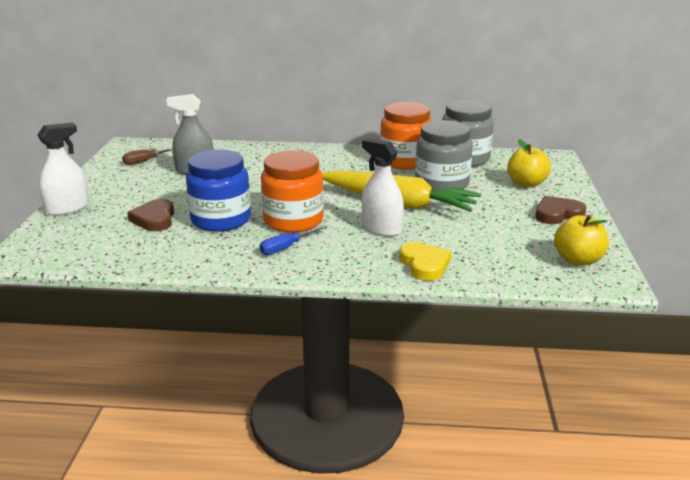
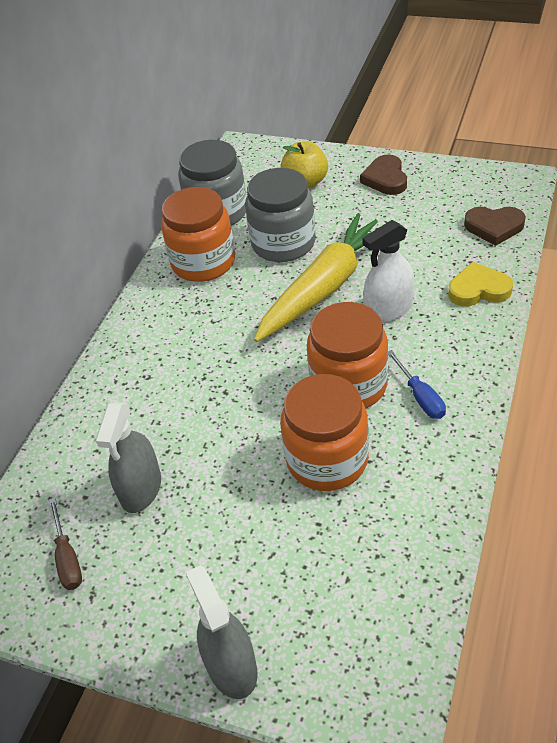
camera: 70 degrees left, 20 degrees up
white spray bottle [37,123,89,216] -> grey spray bottle [186,565,258,699]
brown heart [127,199,174,231] -> brown heart moved to [464,207,526,246]
blue jar [186,150,251,232] -> orange jar [280,374,369,491]
yellow apple [554,215,609,266] -> none

